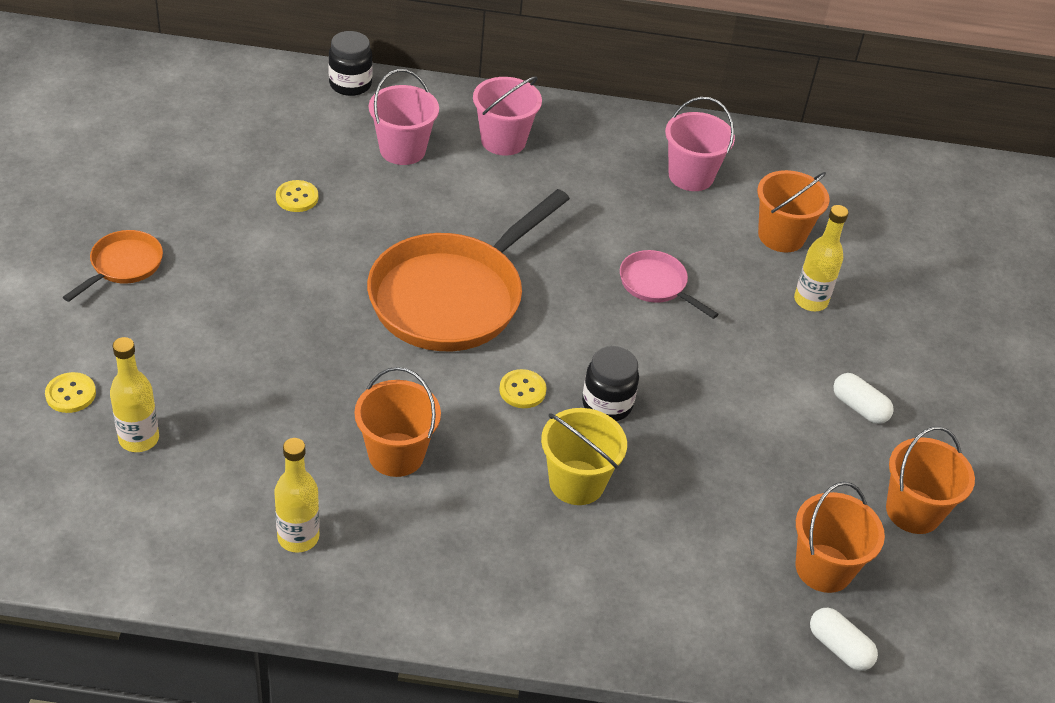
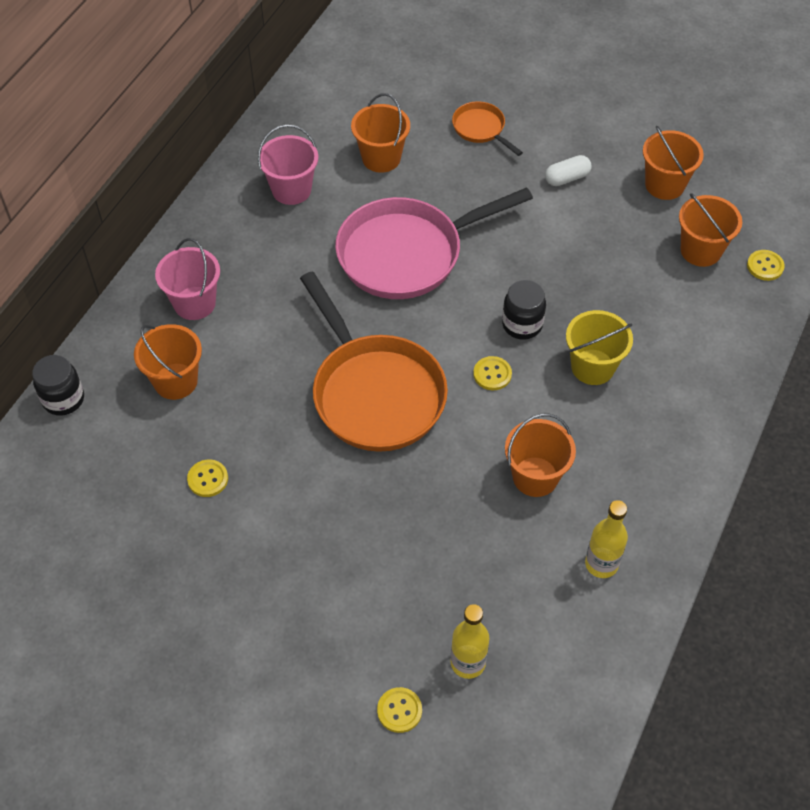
camera: 65 degrees left, 10 degrees up
orange pan [63,230,163,302] -> orange pan moved to [452,101,523,156]
pink bucket [369,69,439,165] -> orange bucket [134,324,202,400]
pink pan [620,250,718,319] -> pink pan [335,187,533,299], size x2.17
yellow bottle [794,205,849,311] -> none
white capsule [810,608,878,671] -> yellow button [747,250,785,281]

